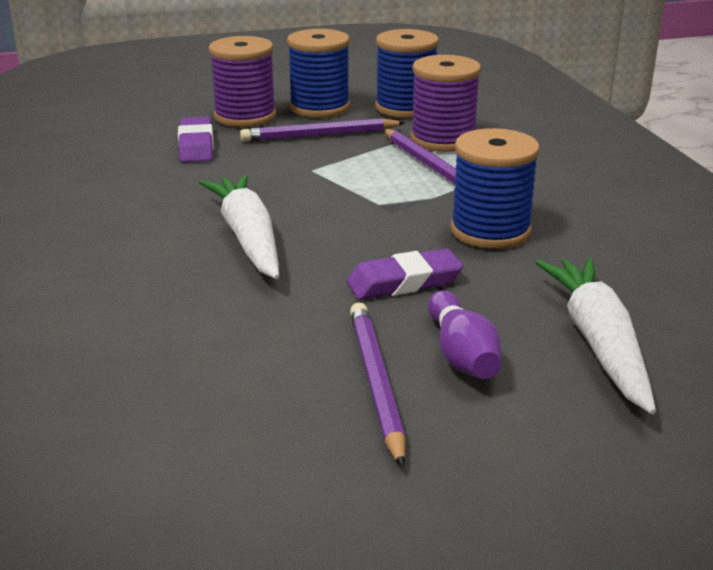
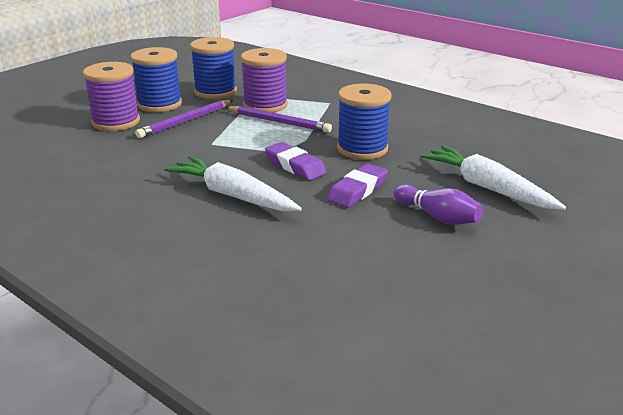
camera: 35 degrees left, 0 degrees up
purple eraser [178,117,214,162] -> purple eraser moved to [265,142,327,181]
purple pencil [350,302,406,468] -> none

